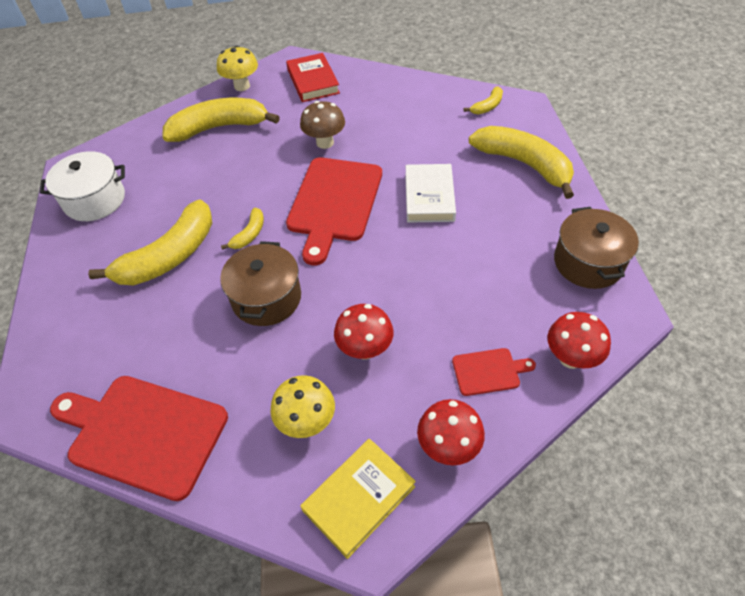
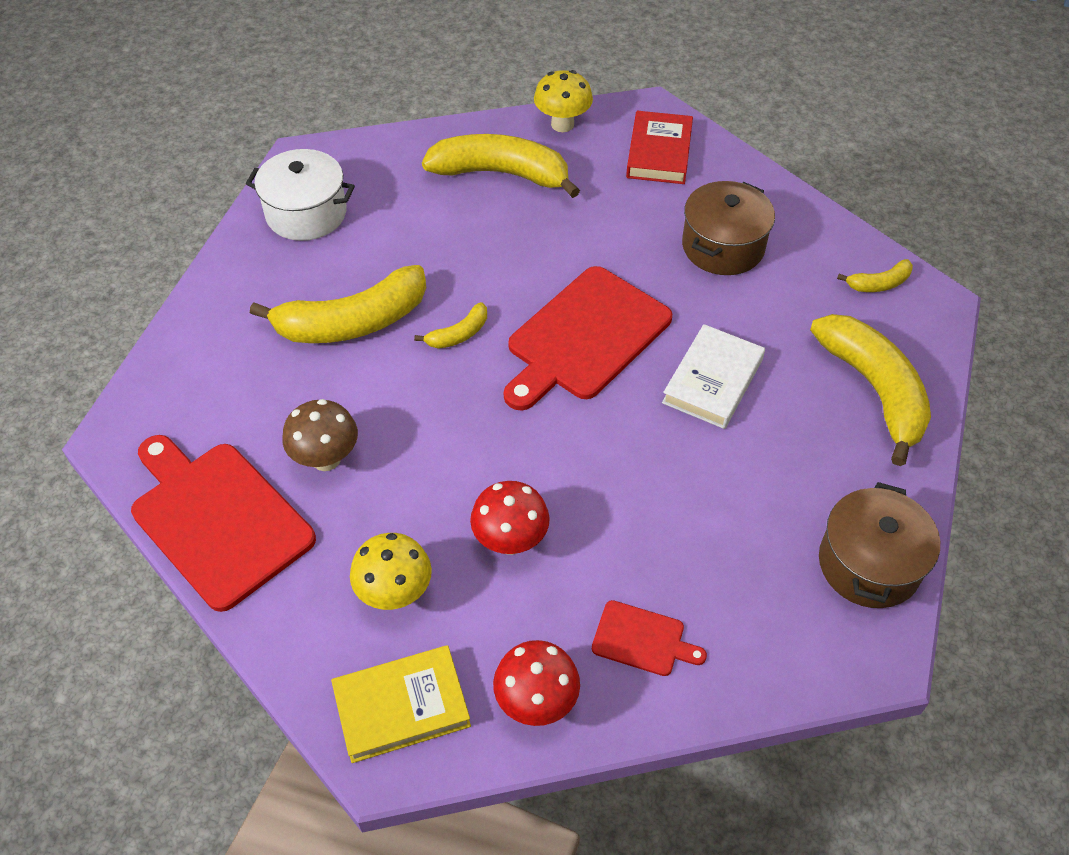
camera: 25 degrees right, 0 degrees up
brown pot [220,241,301,326] -> brown pot moved to [682,181,775,275]
brown mushroom [300,101,345,149] -> brown mushroom moved to [282,399,358,471]
red mushroom [548,312,611,369] -> none

